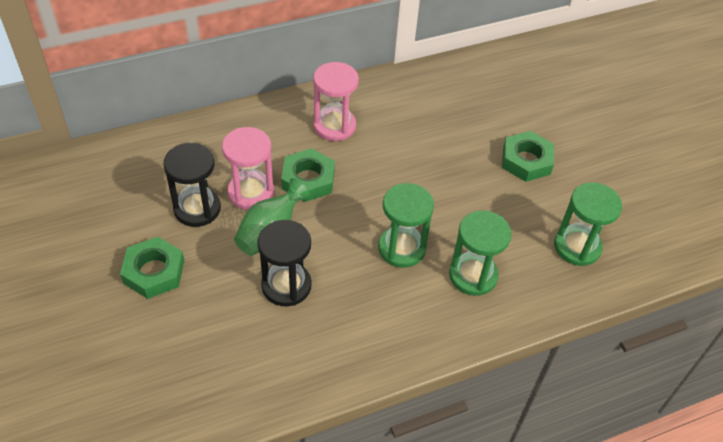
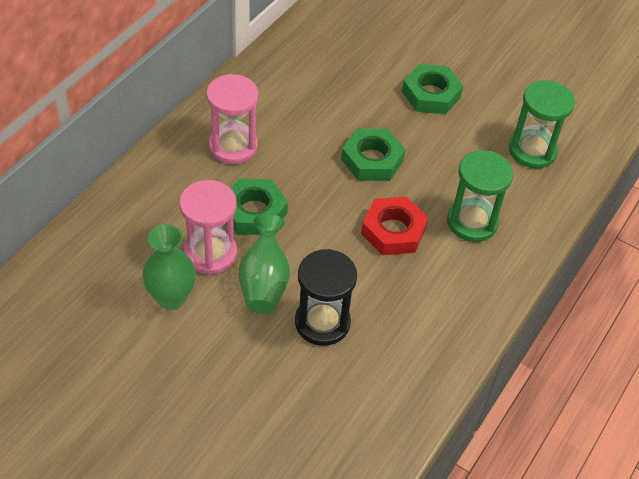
camera: 35 degrees left, 0 degrees up
green nut [120,237,184,299] -> green nut moved to [341,128,405,181]
black hourglass [163,143,221,227] -> green vase [142,224,196,310]
green hourglass [378,183,434,268] -> red nut [361,197,428,255]

